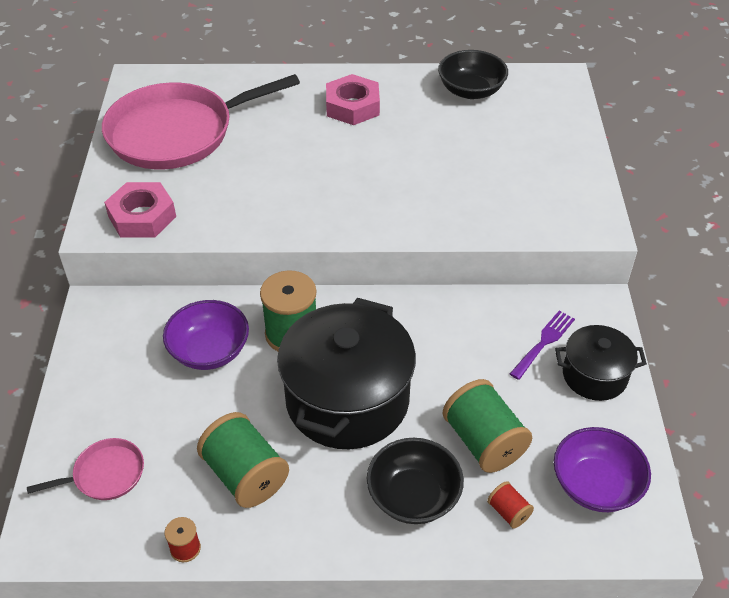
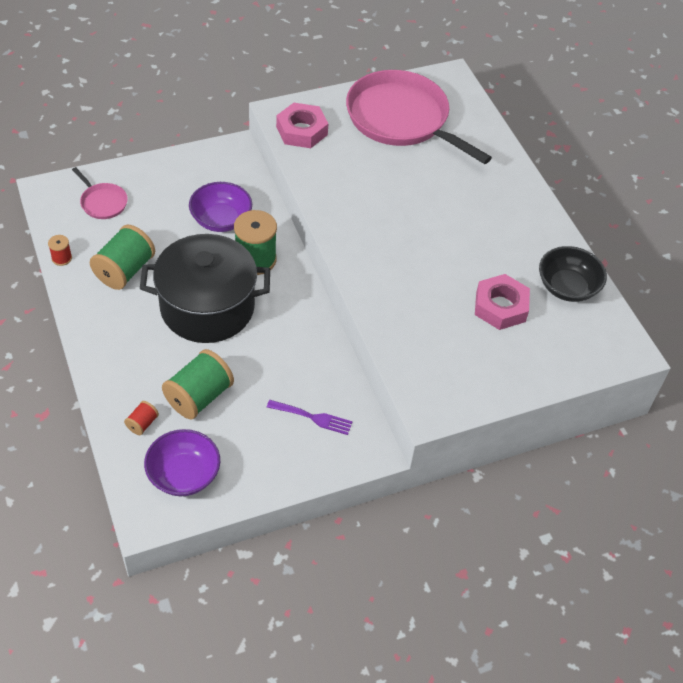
camera: 65 degrees right, 5 degrees up
pink nut [326,74,380,125] -> pink nut moved to [475,274,530,330]
black bowl [367,438,464,524] -> none
black pot [555,325,647,401] -> none

